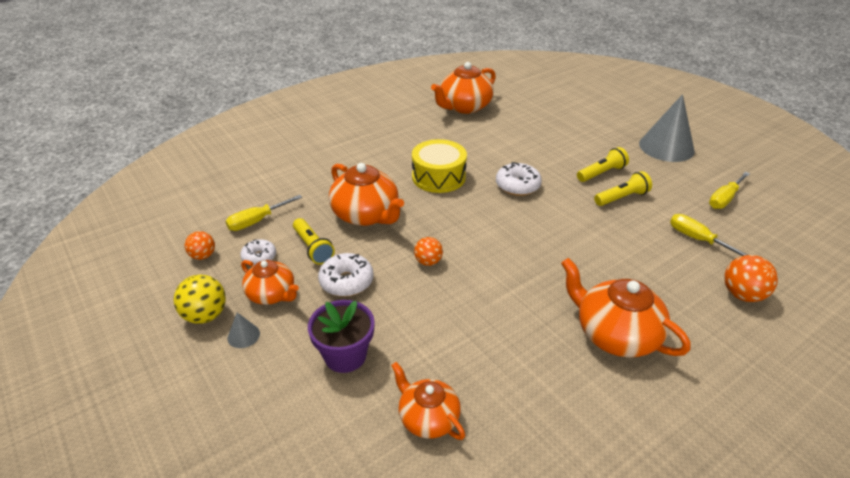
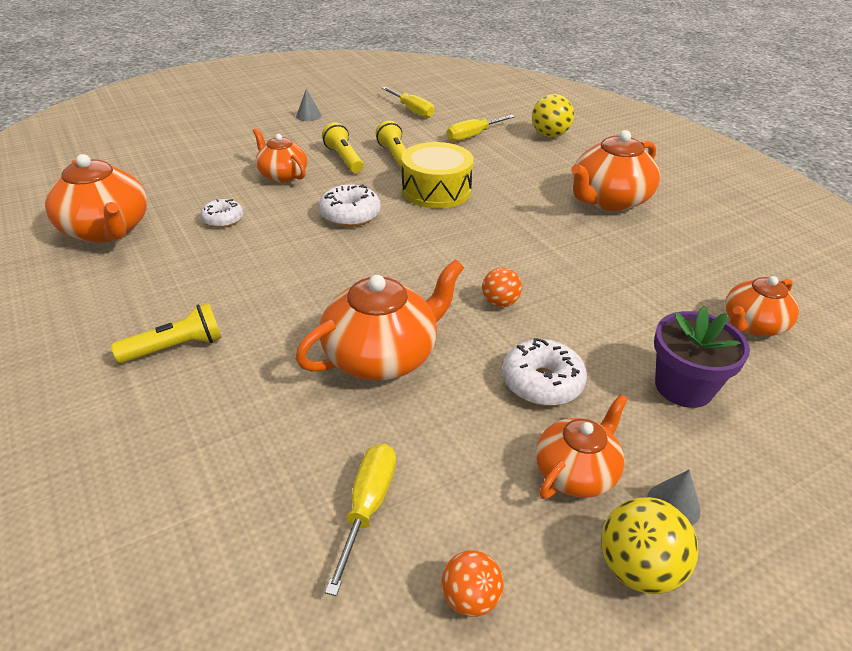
camera: 85 degrees left, 0 degrees up
yellow screwdriver [225,195,302,231] -> yellow screwdriver turned 135 degrees counterclockwise [325,443,396,596]
white donut [240,239,276,266] -> white donut moved to [200,199,243,228]
yellow flashlight [293,218,335,265] -> yellow flashlight moved to [111,303,222,363]
yellow drum [412,139,467,193] -> yellow drum moved to [402,142,474,208]
grey cone [639,94,695,162] -> grey cone [296,89,322,121], size x0.41
orange ball [724,255,778,302] -> yellow ball [532,94,574,138]
none -> orange teapot [253,128,307,183]

